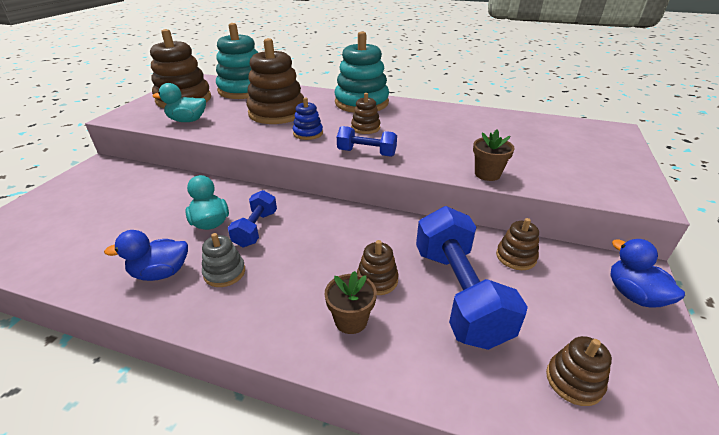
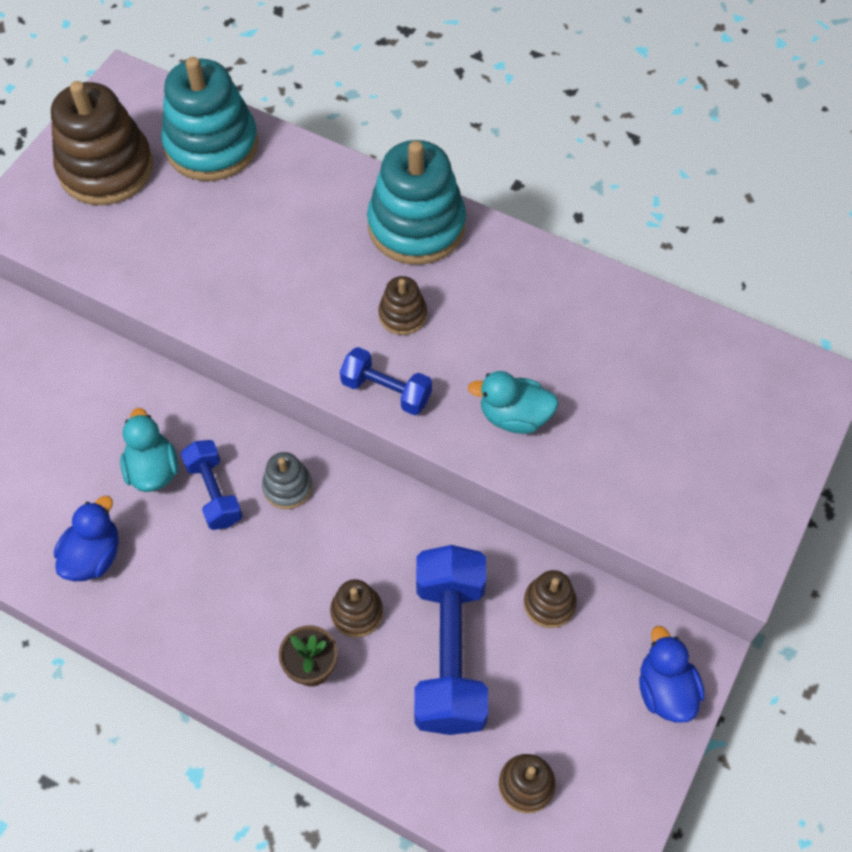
camera: 10 degrees right, 25 degrees up
blue duck [104,230,188,281] -> blue duck turned 120 degrees clockwise [54,496,118,581]
turquoise duck [152,83,206,122] -> turquoise duck moved to [468,371,559,434]
grey stacking toy [202,233,245,287] -> grey stacking toy moved to [262,452,312,509]
blue dumbbell [228,190,277,247] -> blue dumbbell turned 45 degrees counterclockwise [181,440,243,530]
brown stacking toy [247,38,304,124] -> none
blue stacking toy [293,97,323,140] -> none
brown flower pot [473,129,515,181] -> none

